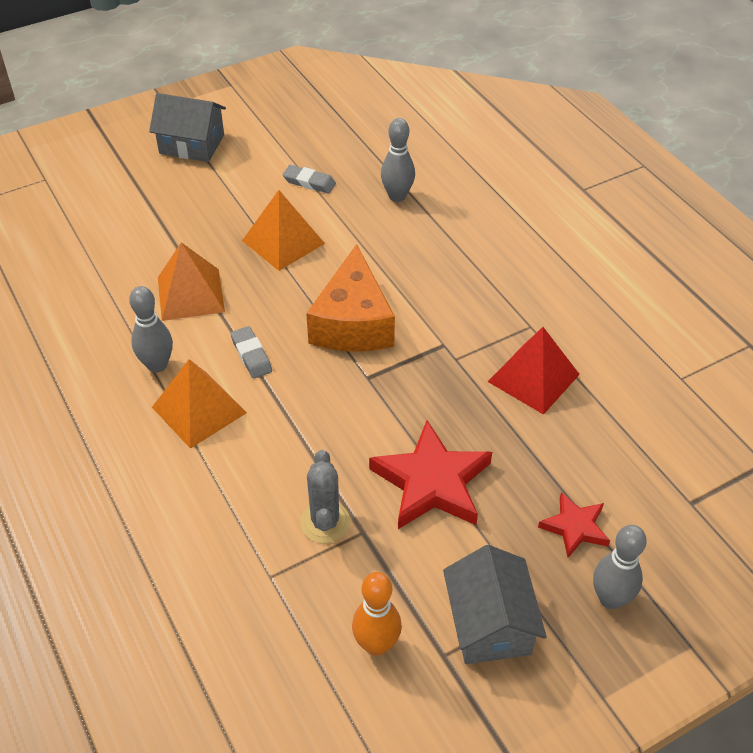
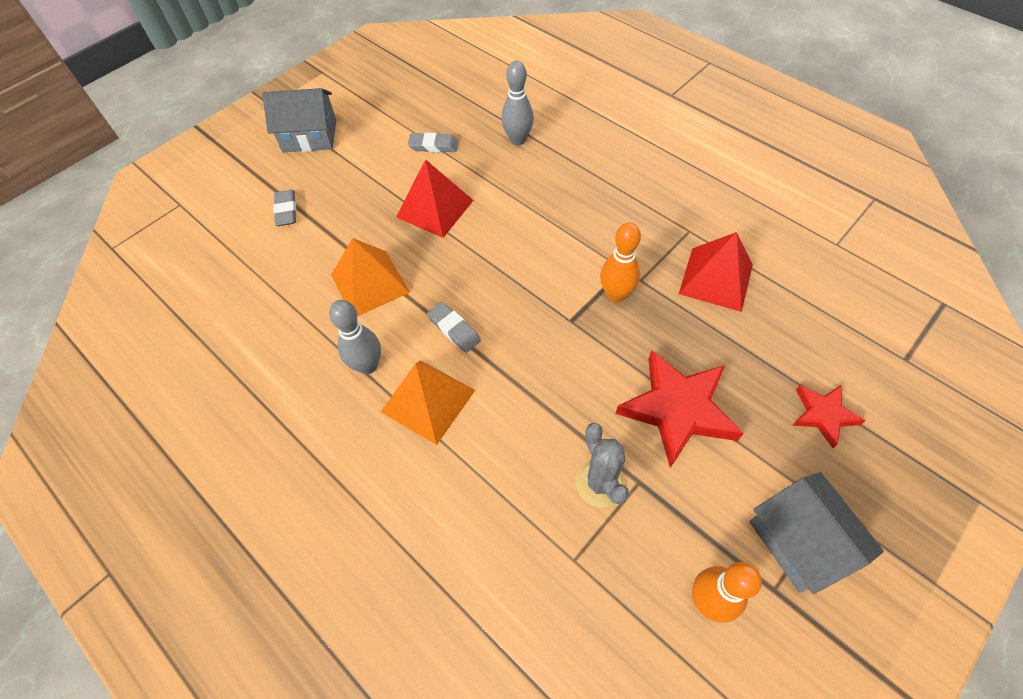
camera: 15 degrees left, 10 degrees up
orange pyramid [242,190,325,271] -> red pyramid [396,159,474,238]
orange cheese [306,244,395,352] -> none
grey bowling pin [593,525,647,609] -> none
none -> grey eraser [273,190,296,226]
none -> orange bowling pin [600,222,641,303]

